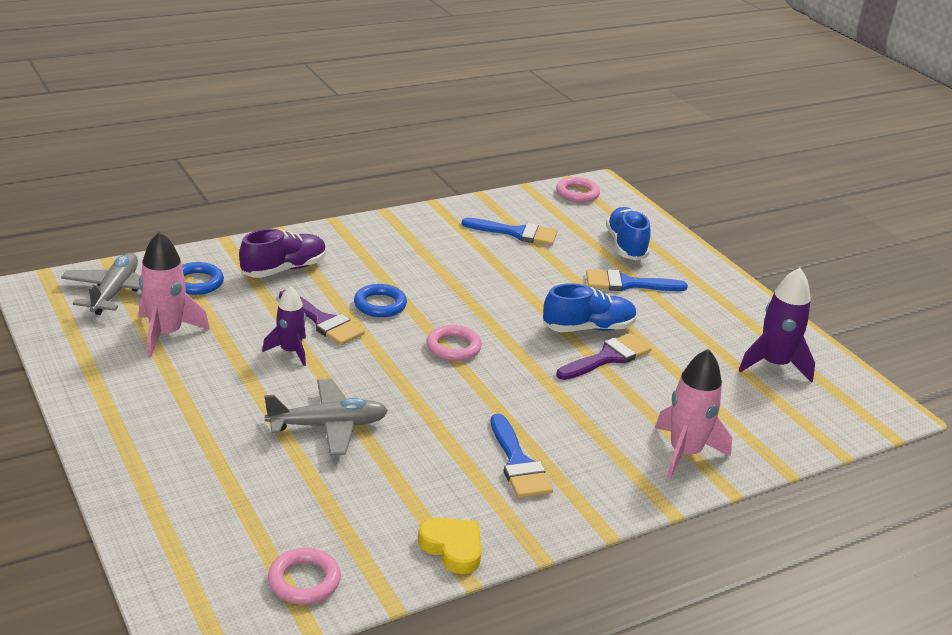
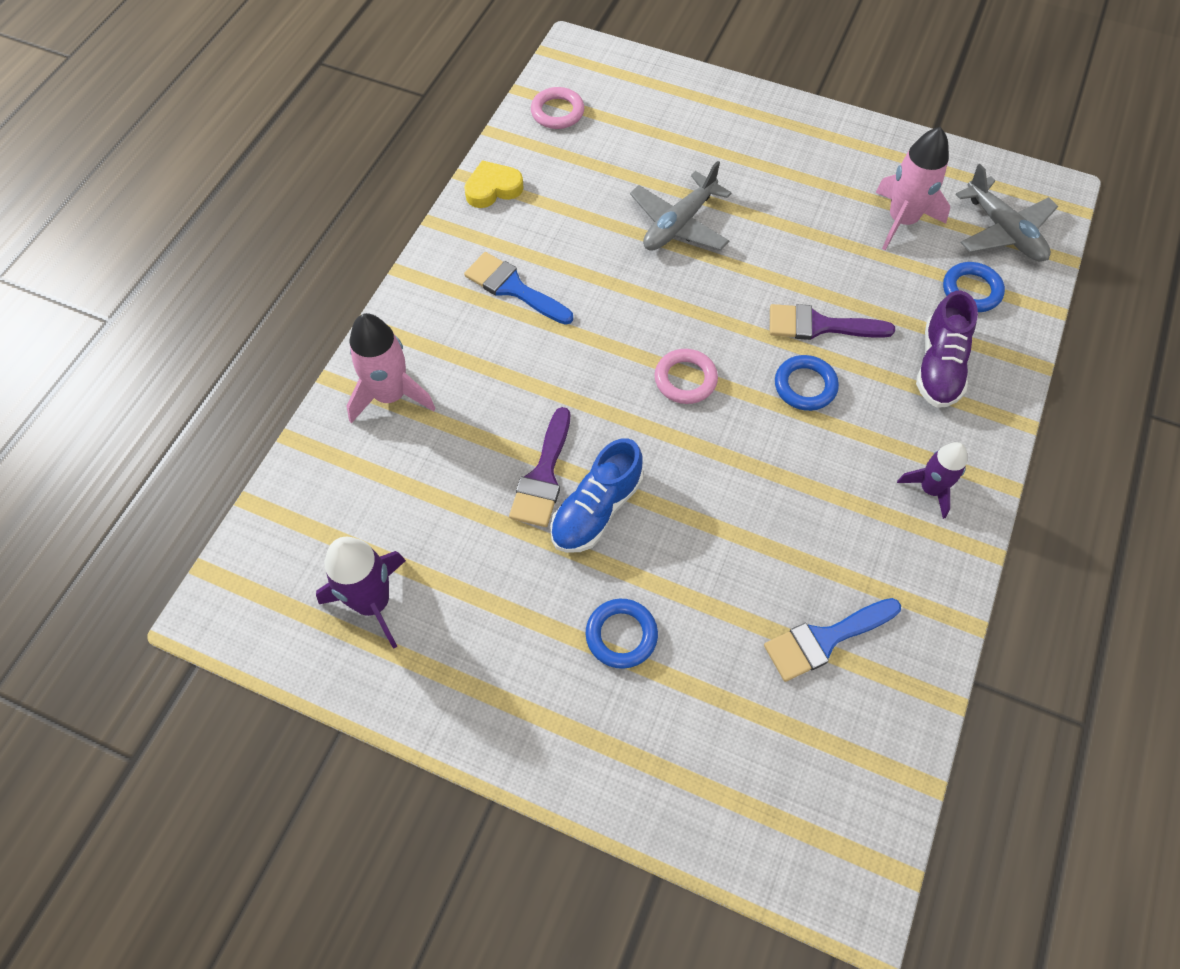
camera: 145 degrees right, 30 degrees up
purple rocket [262,286,306,366] -> purple rocket moved to [897,442,967,519]
yellow heart [418,517,482,574] -> yellow heart turned 150 degrees clockwise [464,160,524,208]
pink ring [556,177,600,202] -> none
blue brush [586,269,688,291] -> blue ring [586,599,658,669]
blue shoe [606,207,651,260] -> none

